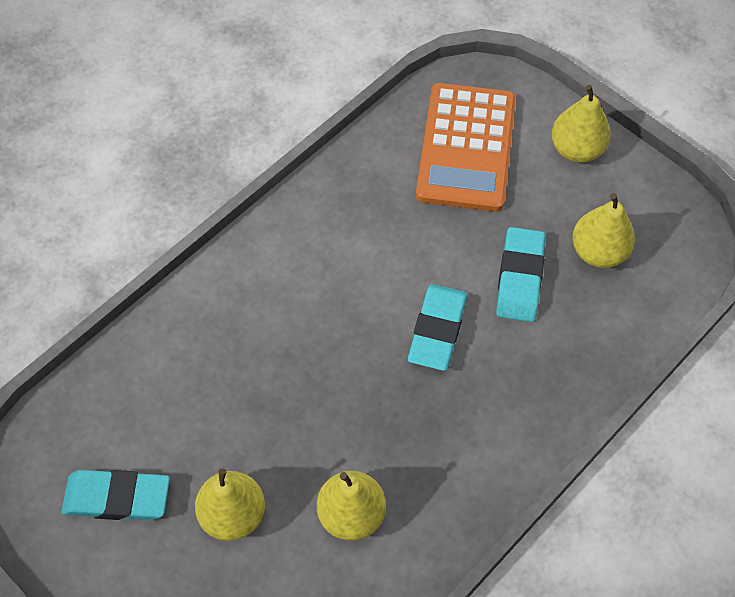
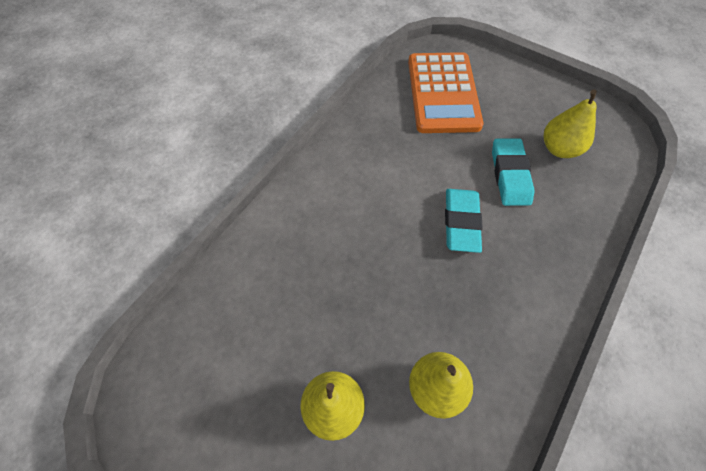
camera: 10 degrees left, 0 degrees up
turquoise eraser [61,470,170,521] -> none
yellow pear [551,85,611,163] -> none

